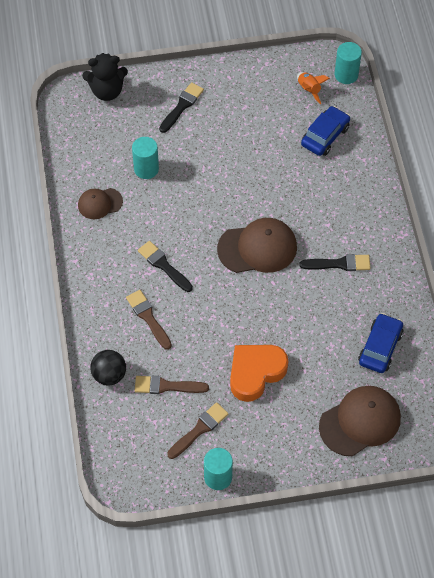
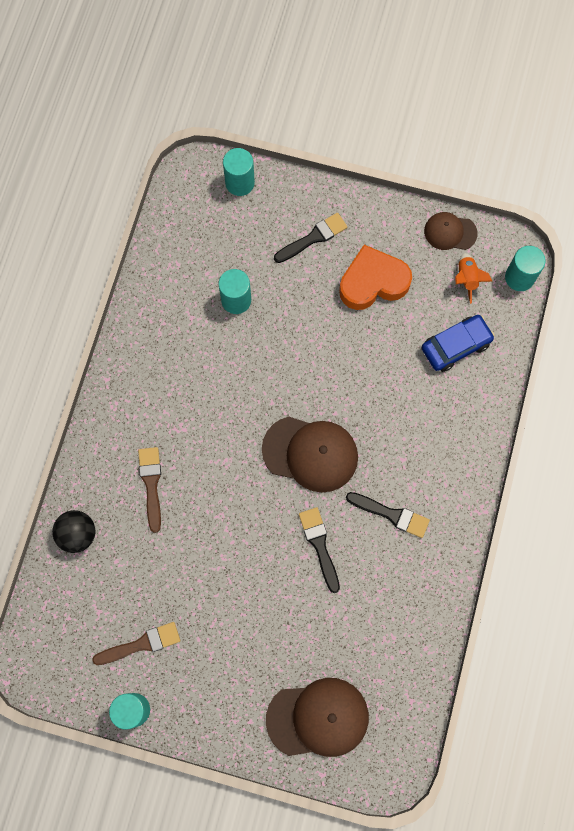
camera: 25 degrees right, 15 degrees up
brown cap [78,188,123,219] -> brown cap moved to [424,212,478,250]
black teddy bear [82,53,128,101] -> turquoise cylinder [223,148,255,196]
brown brush [135,376,209,394] -> none
black brush [138,241,193,292] -> black brush moved to [299,507,340,593]
orange heart [230,345,288,402] -> orange heart moved to [339,245,412,310]
blue car [358,313,403,373] -> none

